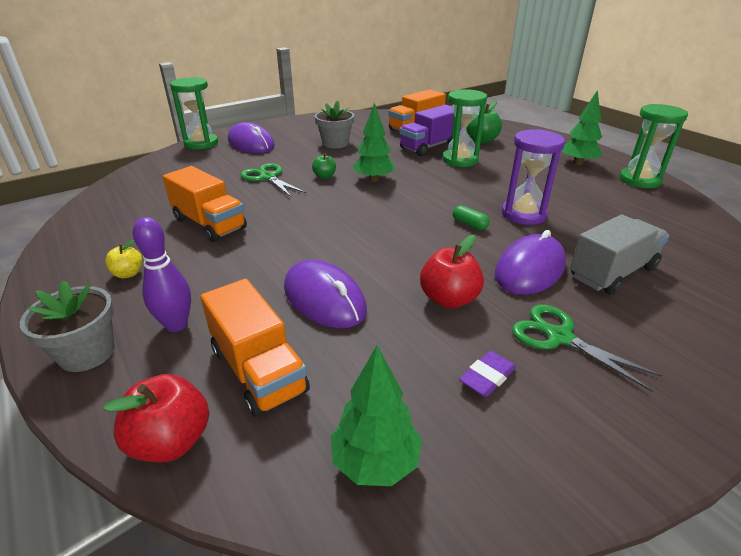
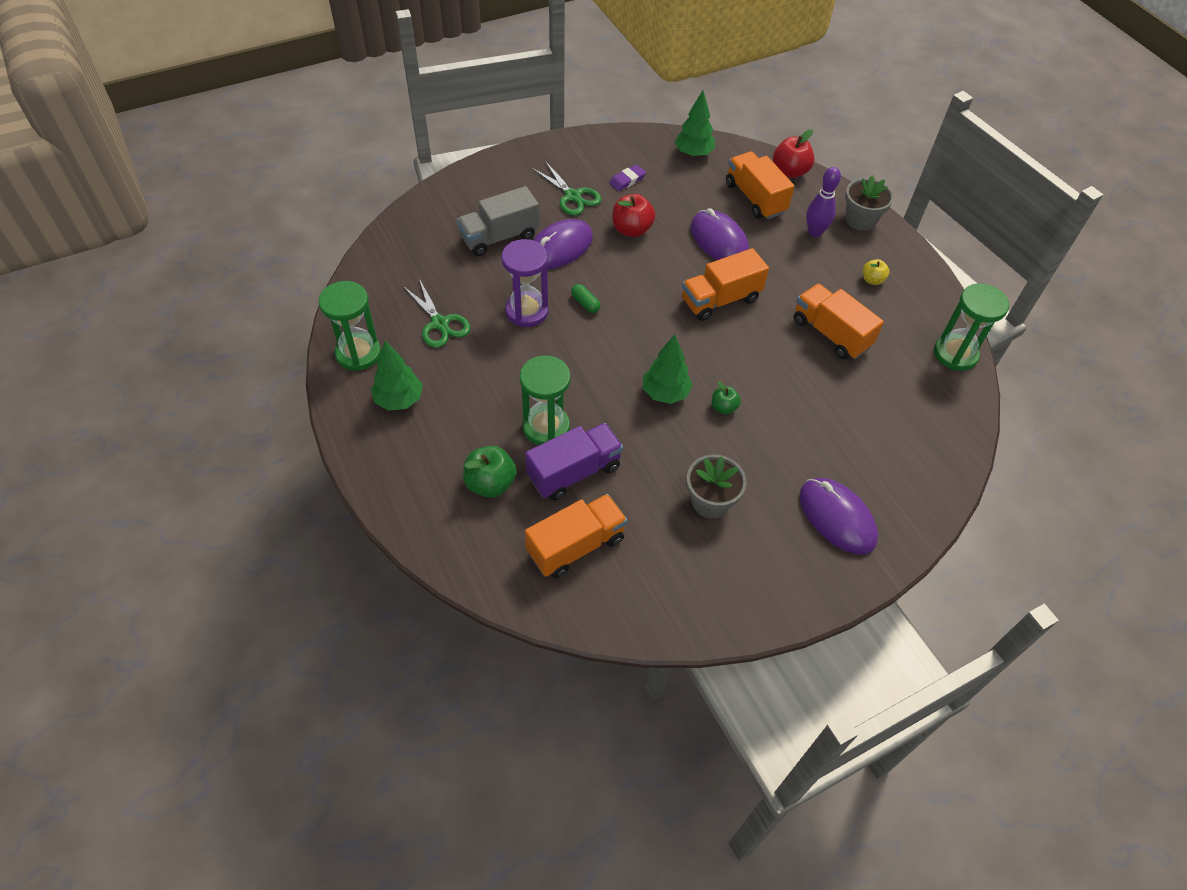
camera: 175 degrees left, 20 degrees up
green hourglass [170,77,218,150] -> green hourglass moved to [934,284,1009,371]
green scissors [240,163,306,197] -> green scissors moved to [403,279,471,348]
none -> orange truck [682,248,769,321]

